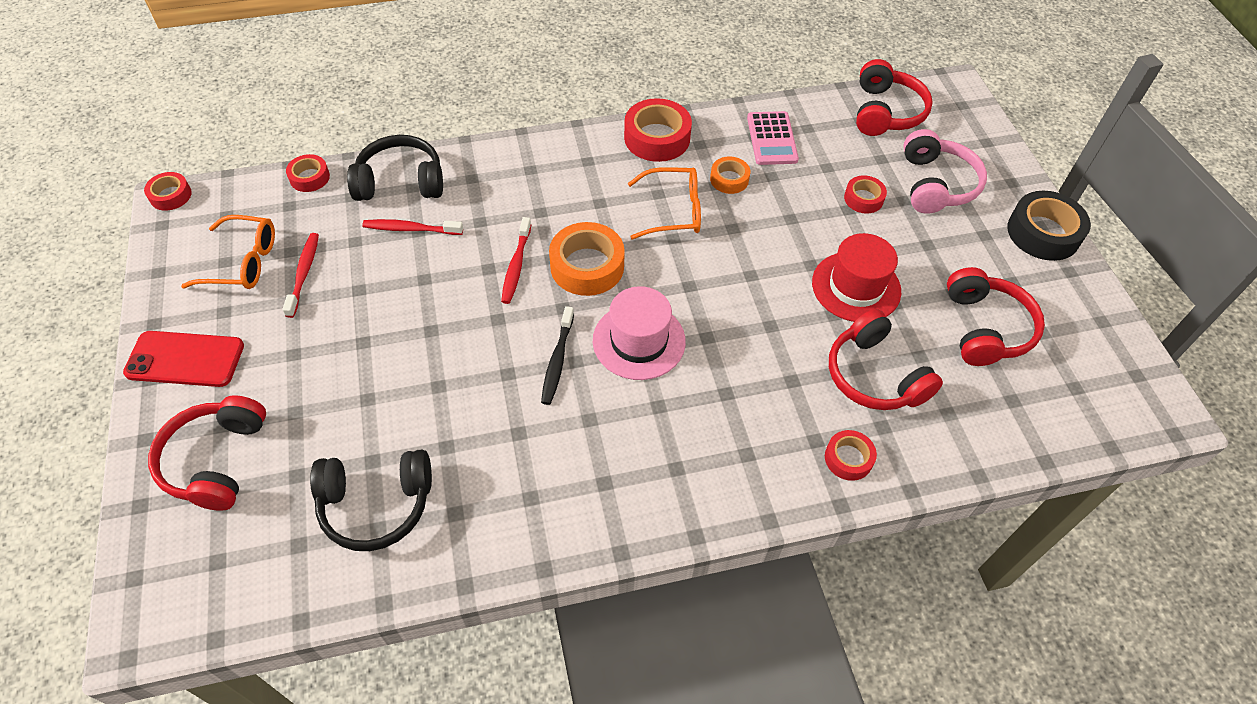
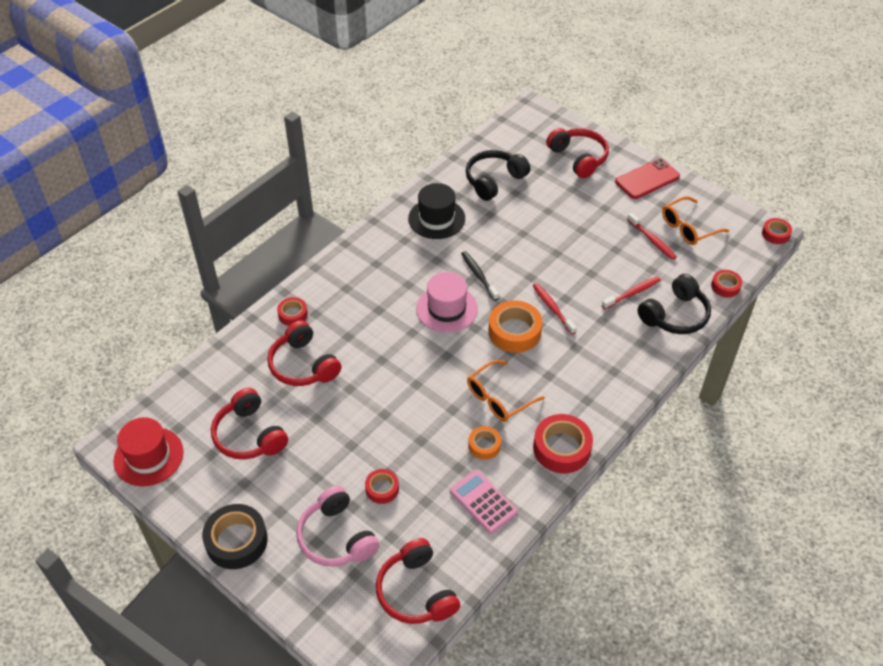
camera: 145 degrees right, 5 degrees down
red hat [812,233,901,322] -> red hat moved to [113,417,184,486]
red headphones [829,309,943,410] -> red headphones turned 150 degrees counterclockwise [267,320,341,386]
none -> black hat [408,183,465,239]

